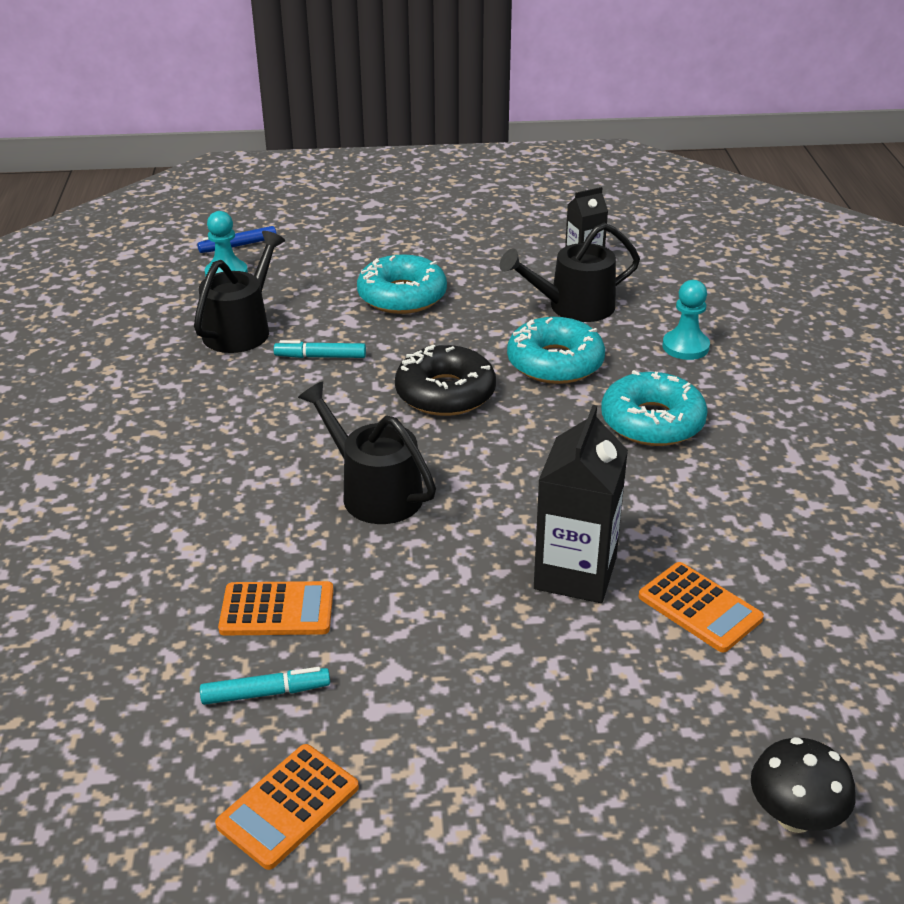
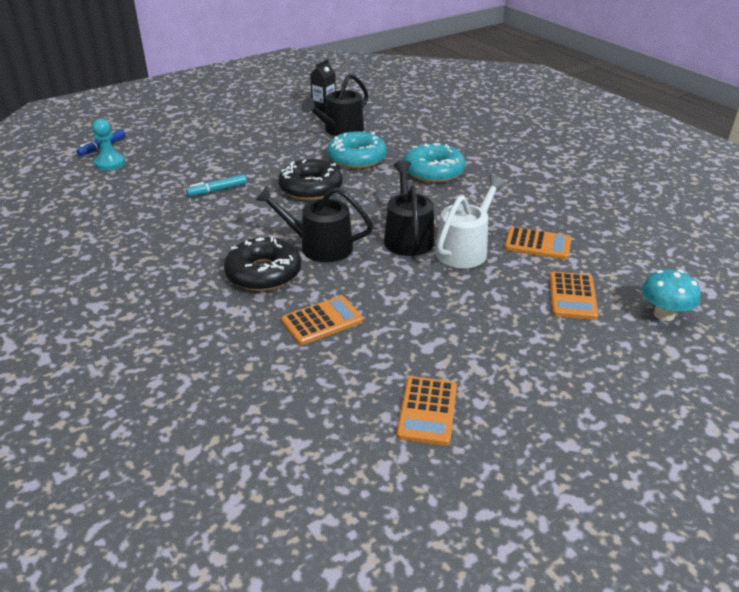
camera: 30 degrees left, 0 degrees up
black watering can [194,231,285,353] -> black watering can moved to [384,161,434,256]
turquoise marker [200,667,330,705] -> none
turquoise donut [357,254,447,314] -> none
black carton [534,405,628,603] -> white watering can [435,175,506,268]
turquoise pawn [662,280,710,360] -> none
black mushroom [751,737,856,833] -> turquoise mushroom [641,269,701,321]
none -> black donut [224,237,301,291]
none -> orange calculator [549,272,599,320]

